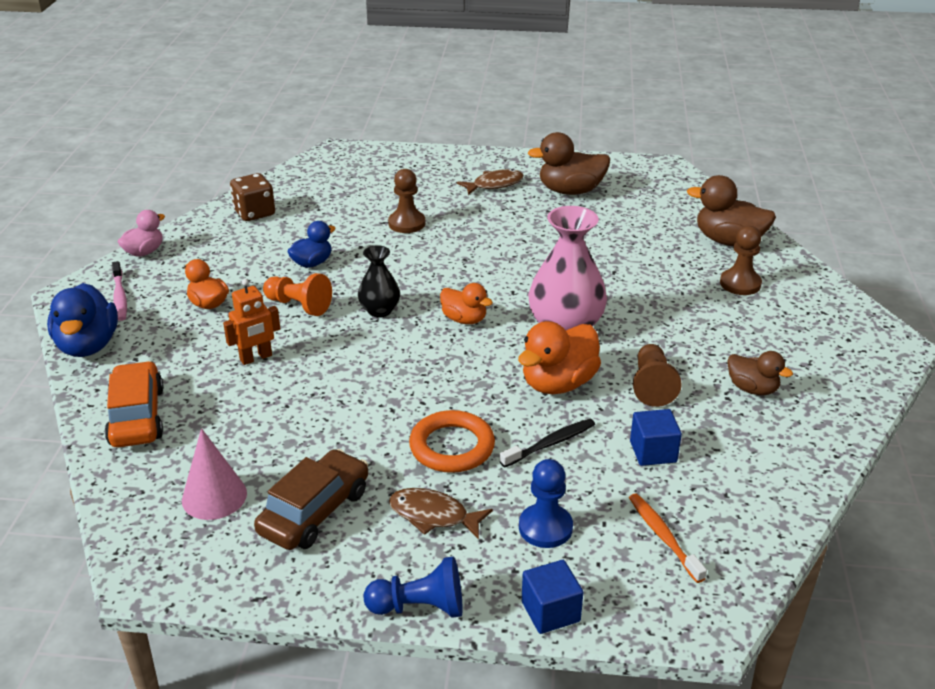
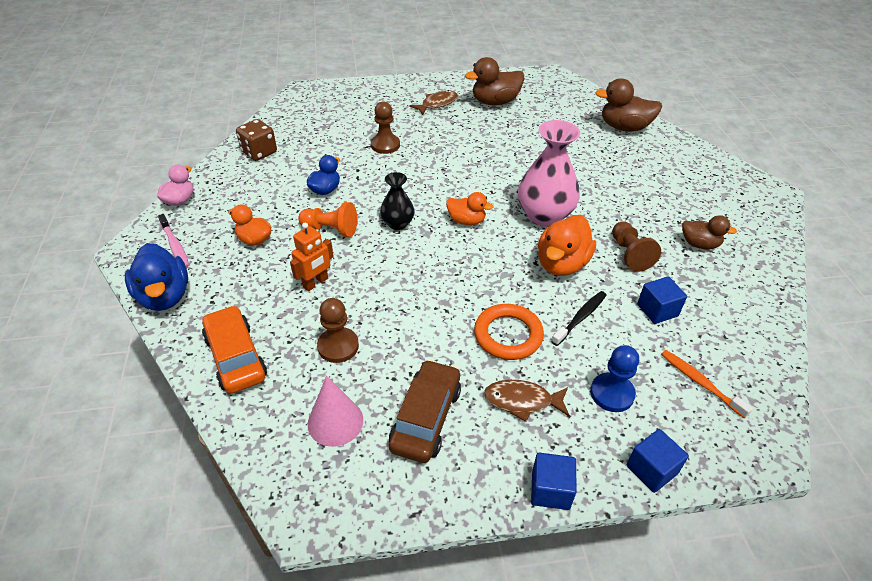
camera: 15 degrees left, 10 degrees up
blue pawn [364,556,463,618] -> blue cube [531,453,577,510]
brown pawn [720,226,762,295] -> brown pawn moved to [317,298,359,363]

